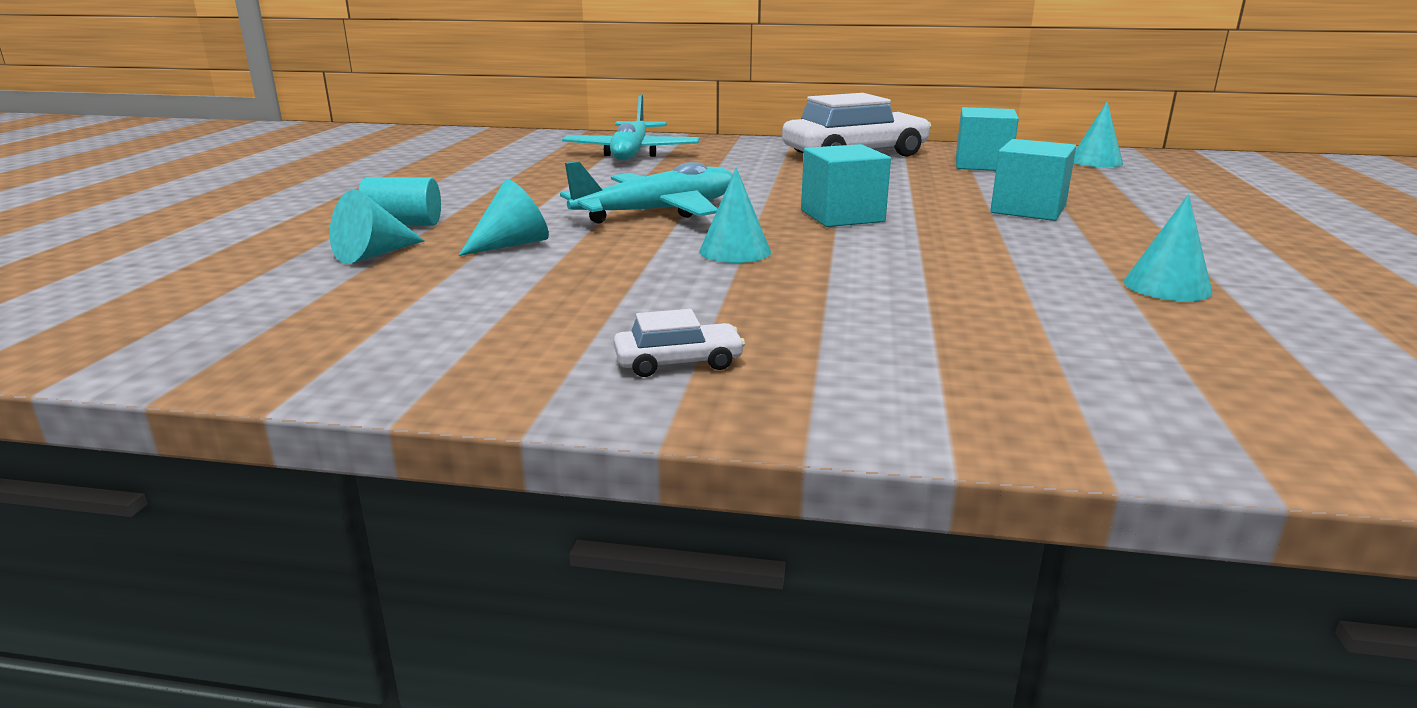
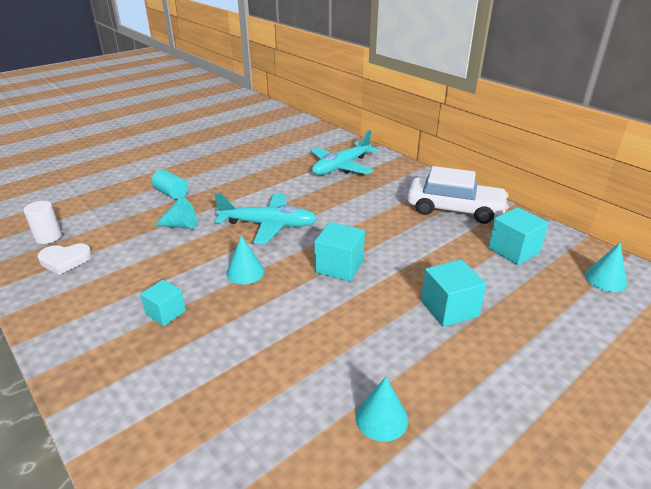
camera: 40 degrees right, 10 degrees up
turquoise cone [329,189,425,264] -> none
white car [614,309,745,377] -> none
none -> white cylinder [23,201,62,244]
none -> white heart [38,243,92,275]
none -> turquoise cube [140,280,186,326]

